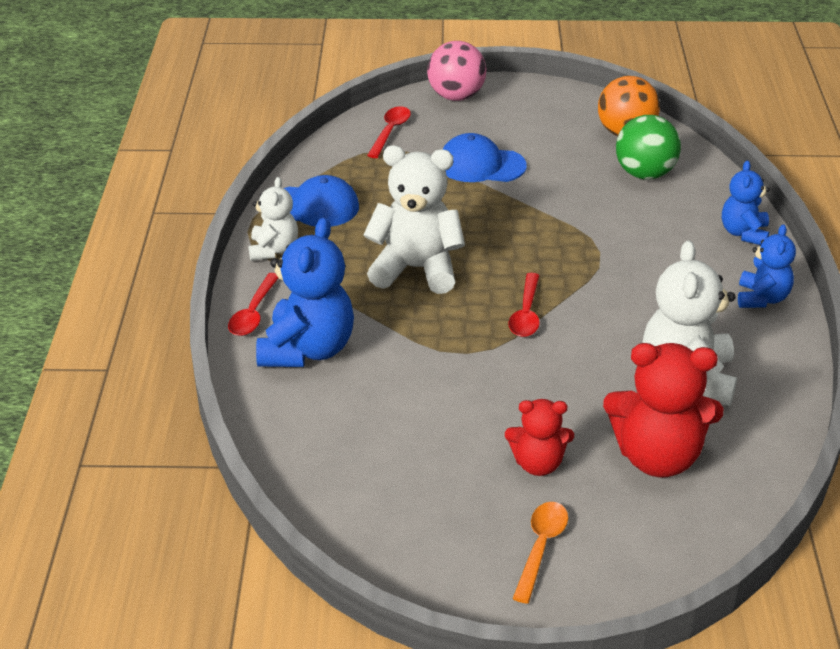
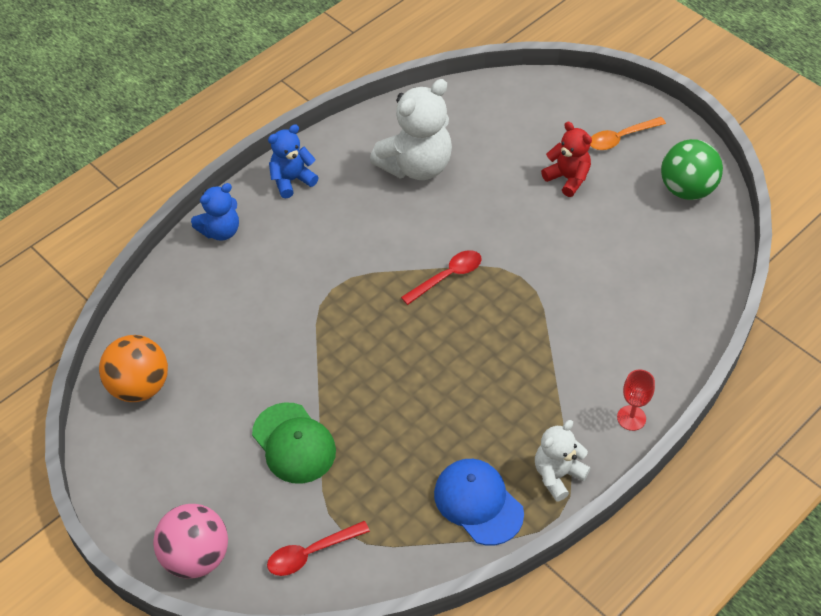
camera: 135 degrees left, 15 degrees up
red spoon [228,273,278,336] -> red goblet [617,369,655,431]
blue teddy bear [256,217,354,367] -> none
white teddy bear [363,145,465,294] -> none
blue cap [443,133,527,182] -> green cap [252,402,336,484]
red teddy bear [603,343,723,477] -> none
green ball [616,115,681,180] -> green ball moved to [661,139,723,200]

